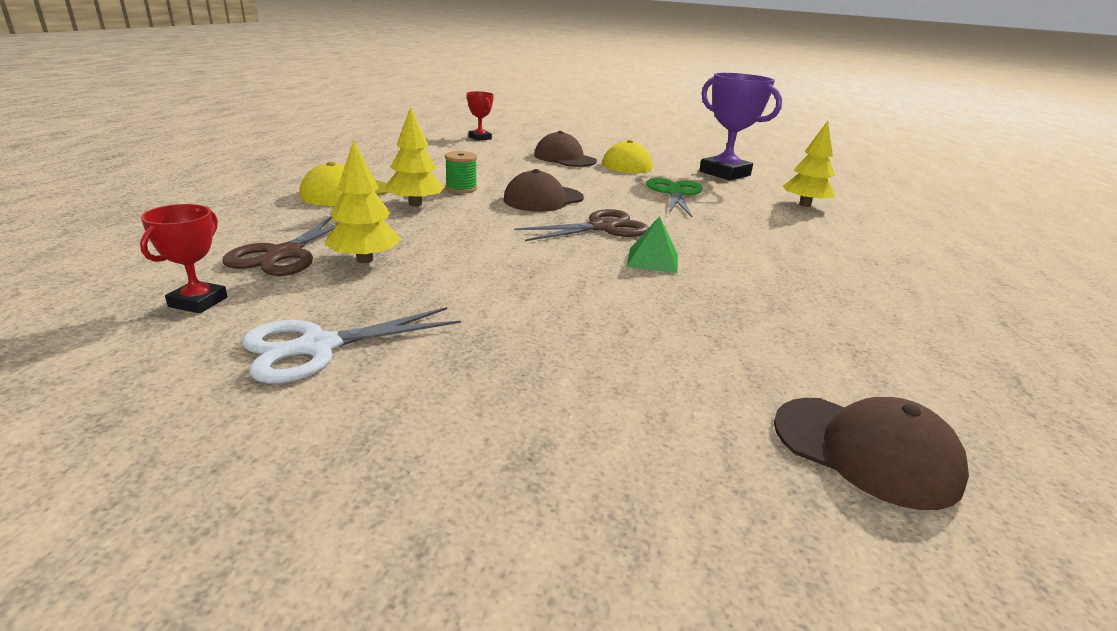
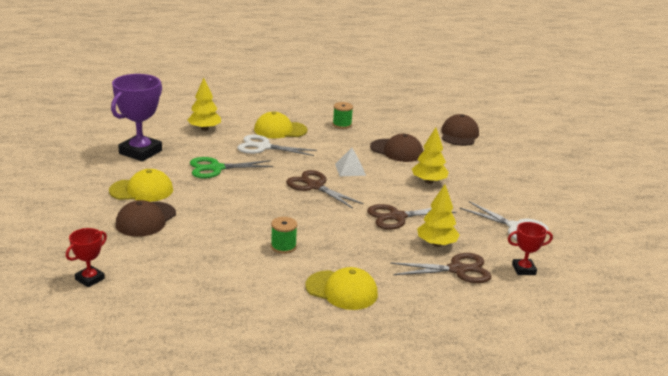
camera: 110 degrees left, 0 degrees up
yellow tree [386,107,445,207] -> yellow tree moved to [412,127,449,184]
brown cap [503,169,584,212] -> brown cap moved to [370,134,423,162]
green pyramid [626,216,678,274] -> white pyramid [335,148,366,176]
none -> white scissors [237,135,317,156]
none -> yellow cap [254,112,308,138]
none -> green spool [333,102,353,129]
none -> brown scissors [367,204,456,230]

